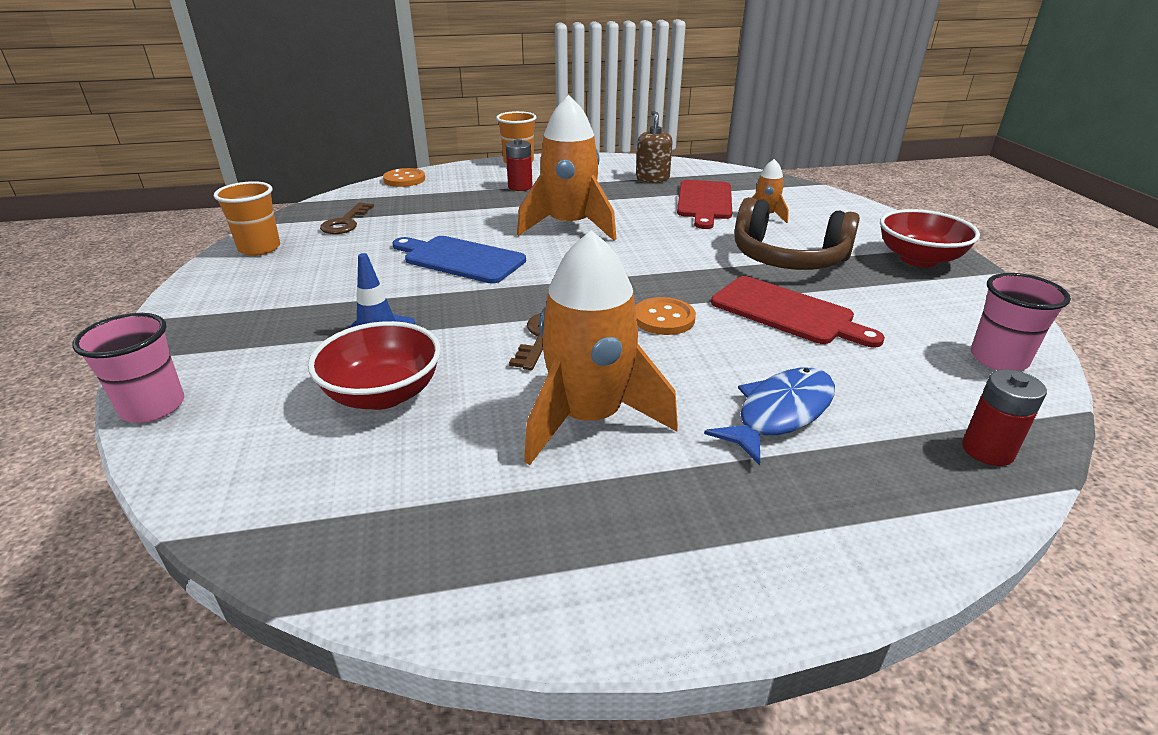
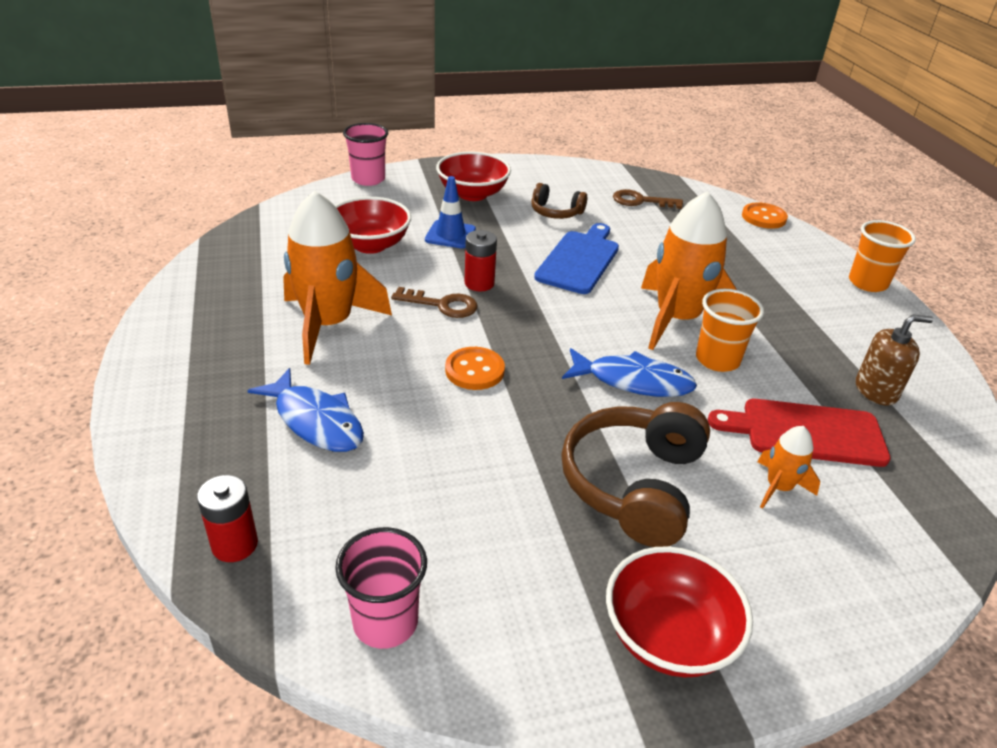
camera: 85 degrees right, 5 degrees up
orange cup [214,181,280,256] -> orange cup moved to [696,289,764,372]
red battery [506,139,533,191] -> red battery moved to [465,230,497,291]
red cutting board [711,276,885,348] -> none
none -> red bowl [436,152,511,201]
none -> brown headphones [531,183,587,219]
none -> blue fish [562,348,697,397]

